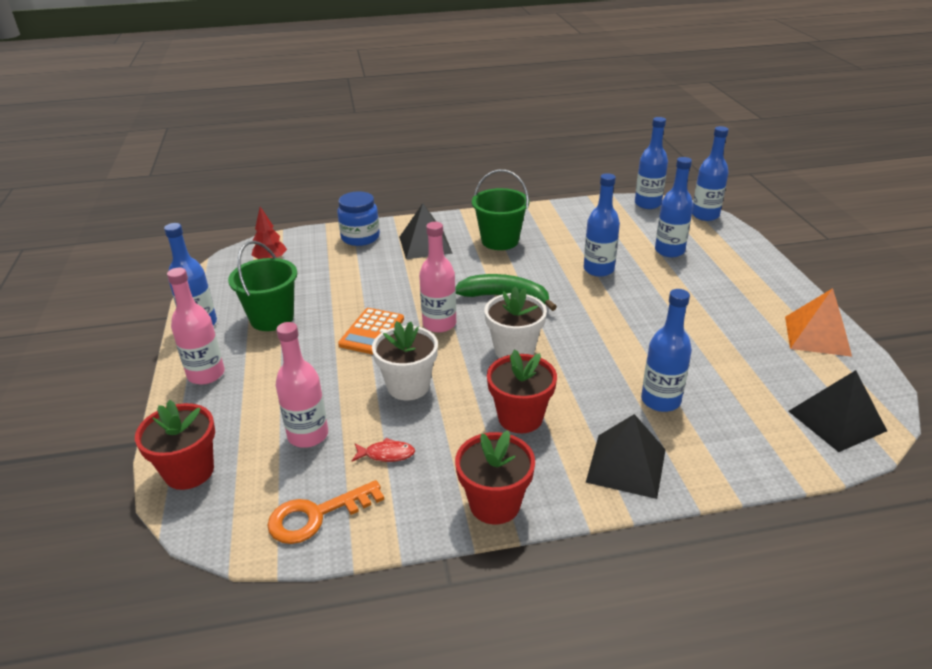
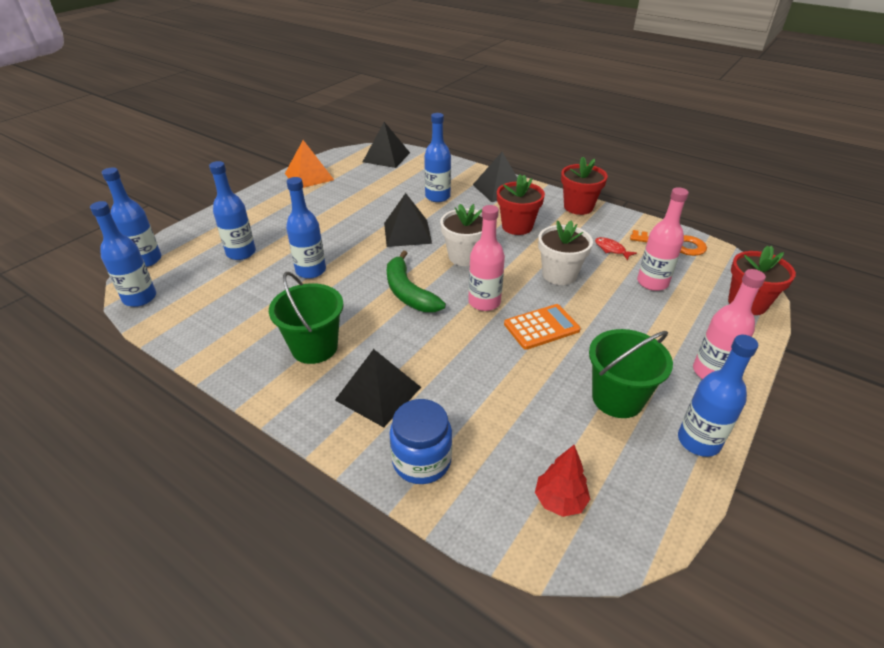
camera: 135 degrees left, 5 degrees up
none -> black pyramid [384,193,432,247]

